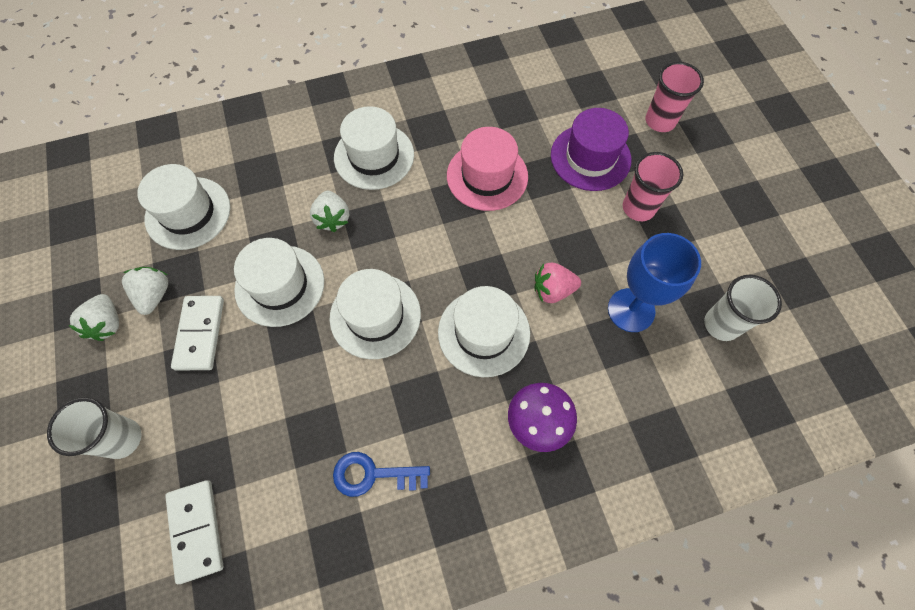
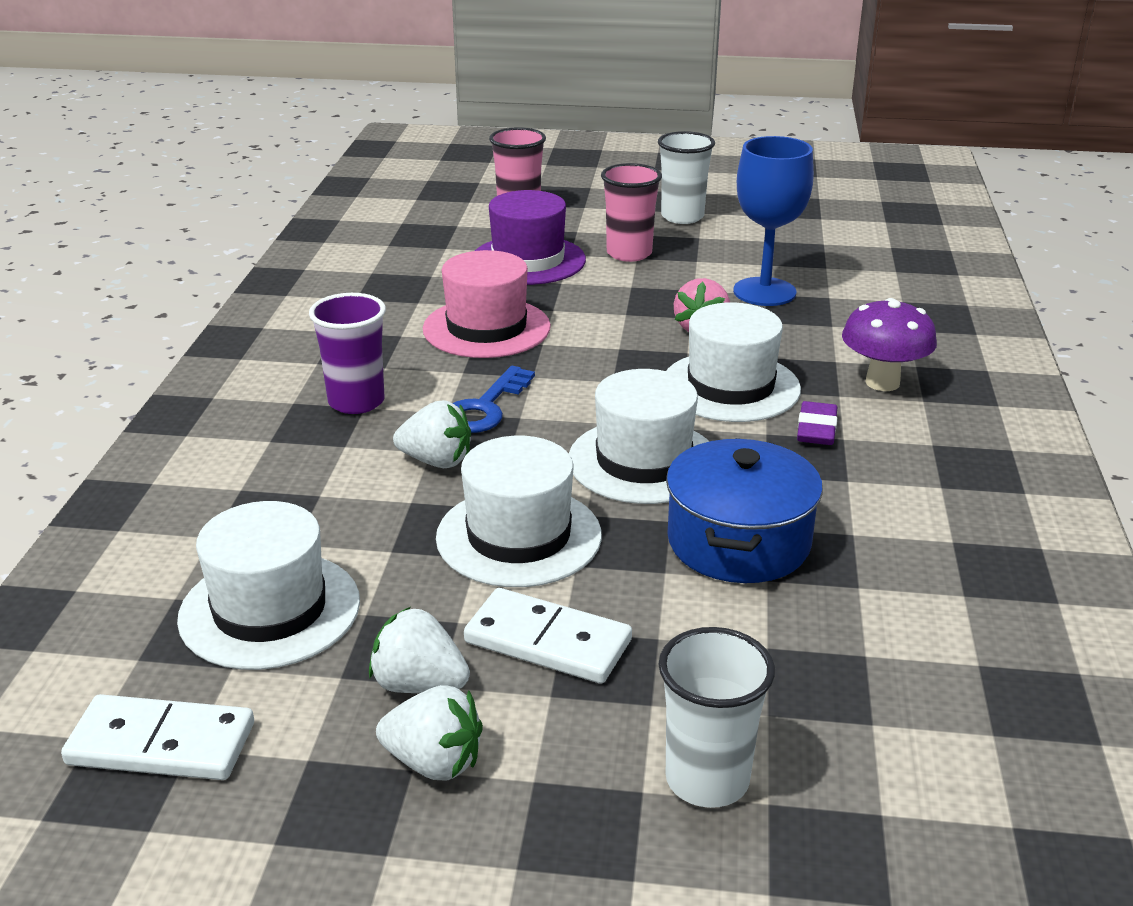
camera: 65 degrees left, 35 degrees down
white domino [165,480,223,584] -> white domino moved to [61,694,254,780]
blue key [333,452,430,497] -> blue key moved to [453,366,535,433]
white hat [334,106,414,190] -> purple cup [309,293,386,414]
white cup [704,275,782,341] -> white cup moved to [658,131,715,224]
none -> blue pot [666,438,823,583]
none -> purple eraser [797,401,837,445]

